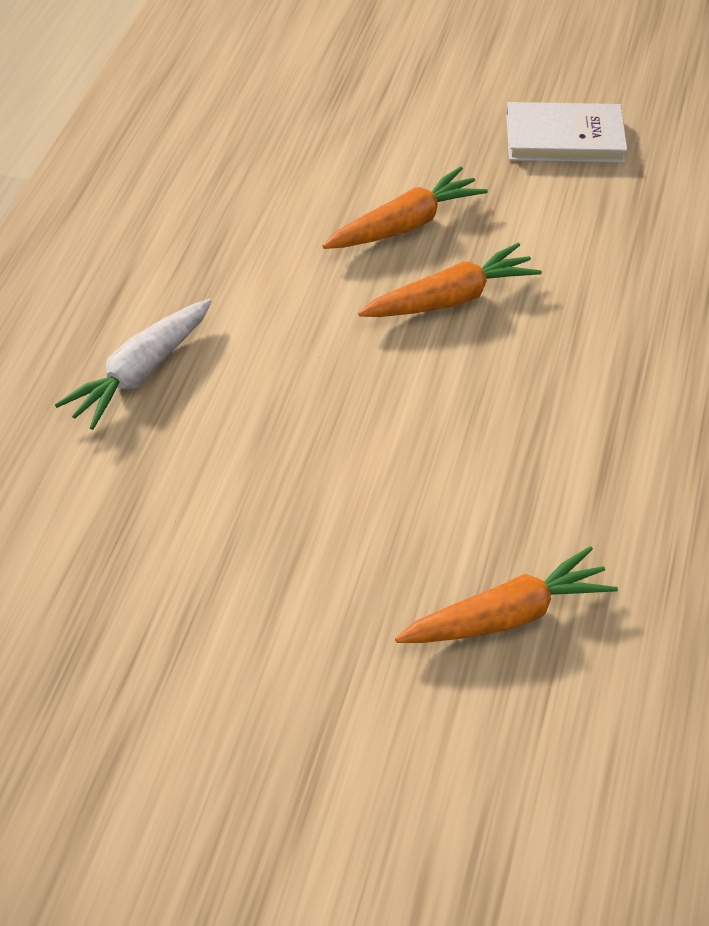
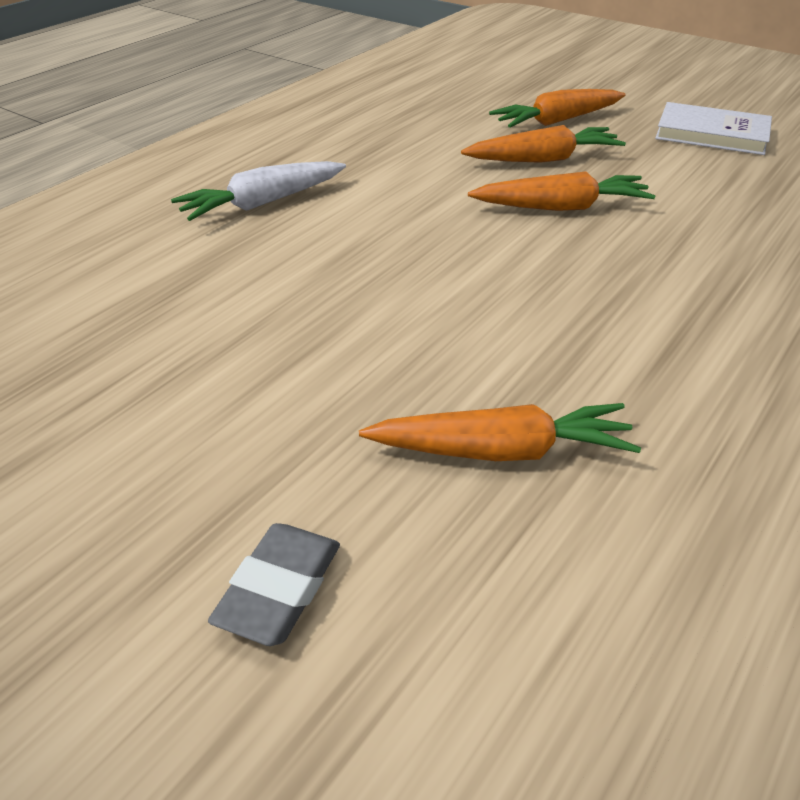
camera: 20 degrees right, 10 degrees down
none -> grey eraser [208,523,340,646]
none -> orange carrot [489,89,625,128]

